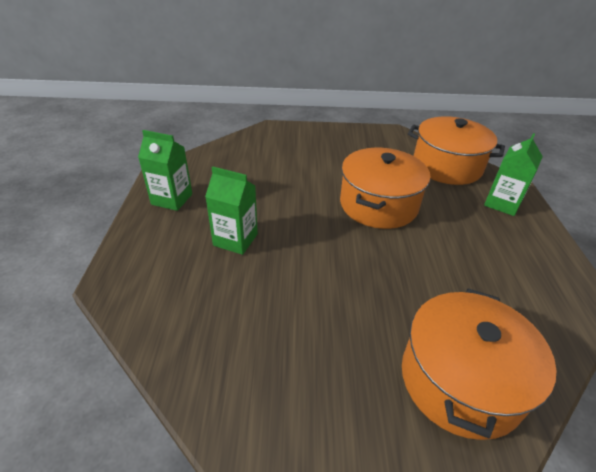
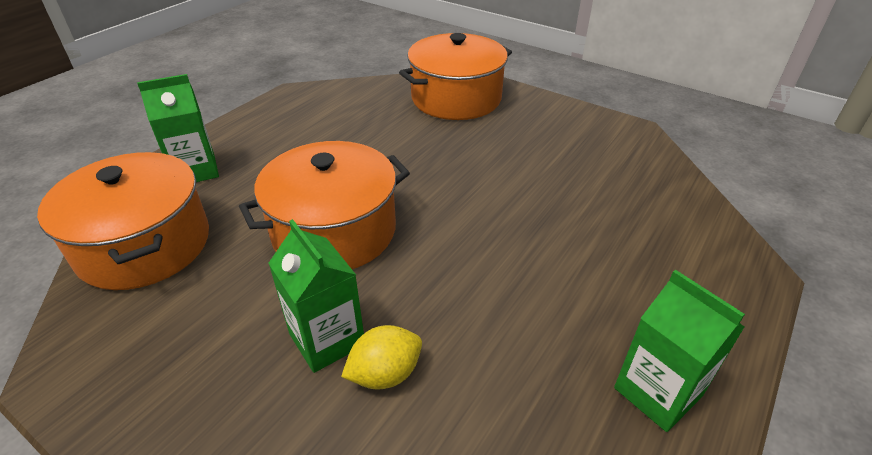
camera: 145 degrees left, 0 degrees up
green carton [205,167,258,255] -> green carton moved to [268,219,364,373]
none -> yellow lemon [341,325,422,389]

